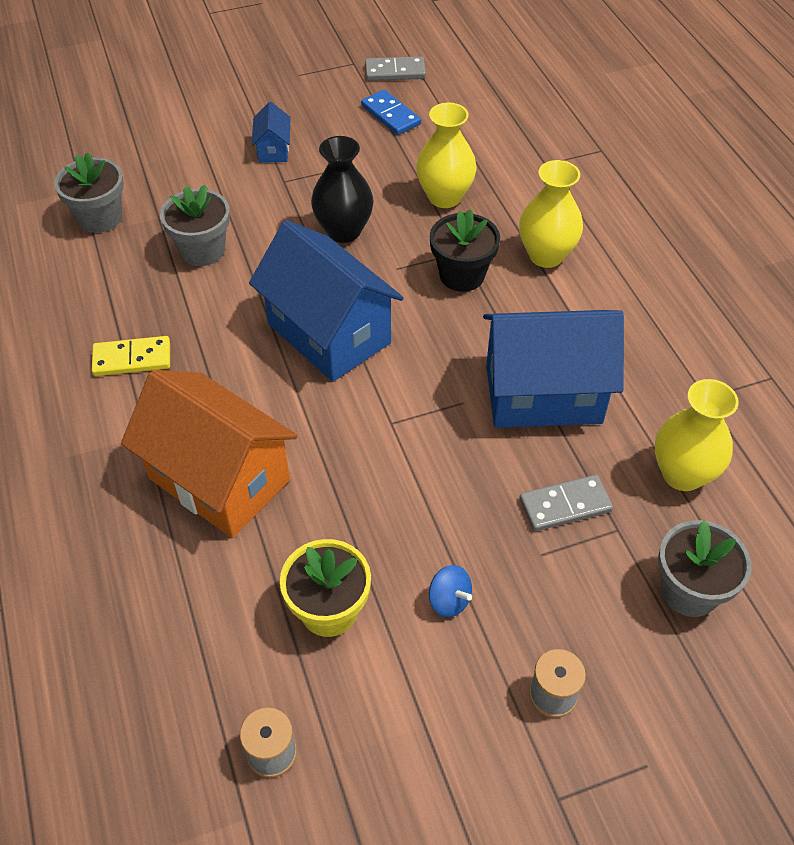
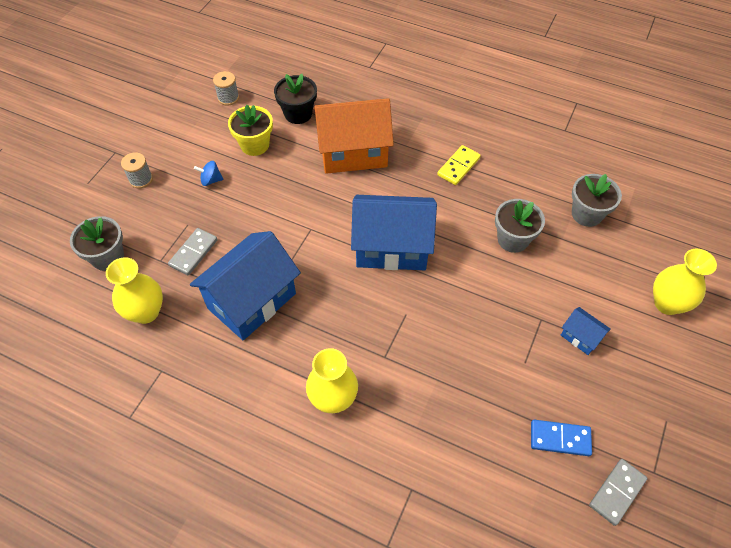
camera: 135 degrees right, 5 degrees up
black vase [311,136,374,243] -> none
yellow vase [416,103,477,208] -> yellow vase moved to [653,248,717,315]
black flower pot [430,209,500,292] -> black flower pot moved to [274,74,317,124]

